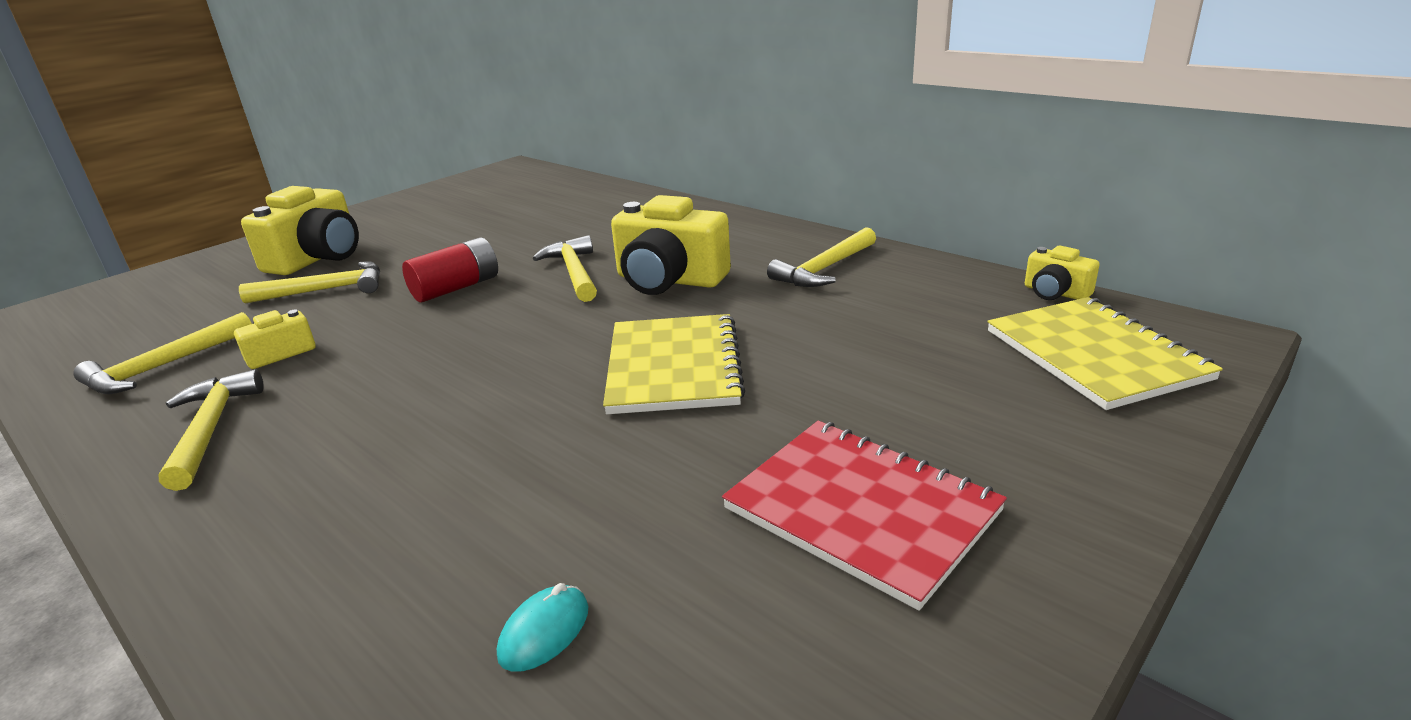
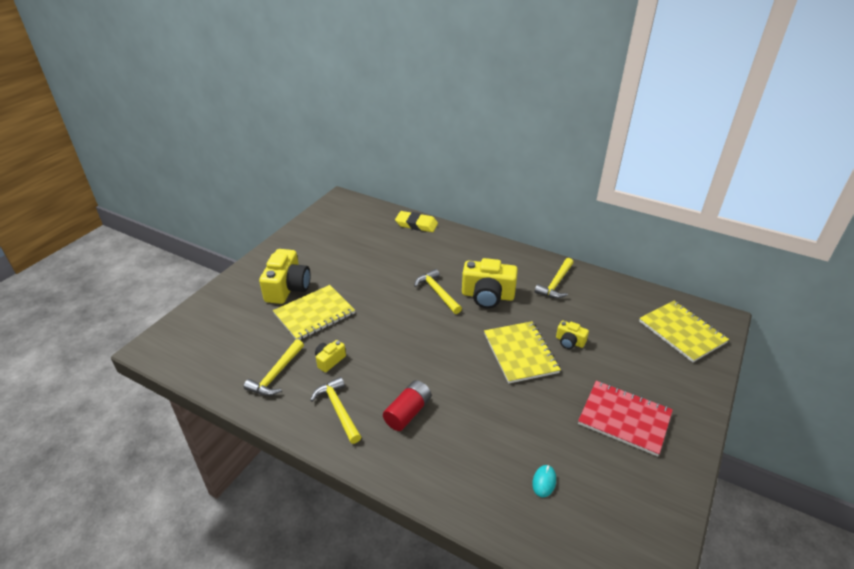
camera: 15 degrees left, 10 degrees up
yellow hammer [239,262,380,304] -> yellow notebook [273,285,355,340]
red battery [402,237,498,302] -> red battery moved to [383,380,431,431]
yellow camera [1025,246,1100,300] -> yellow camera moved to [556,321,589,349]
none -> yellow eraser [395,211,438,232]

